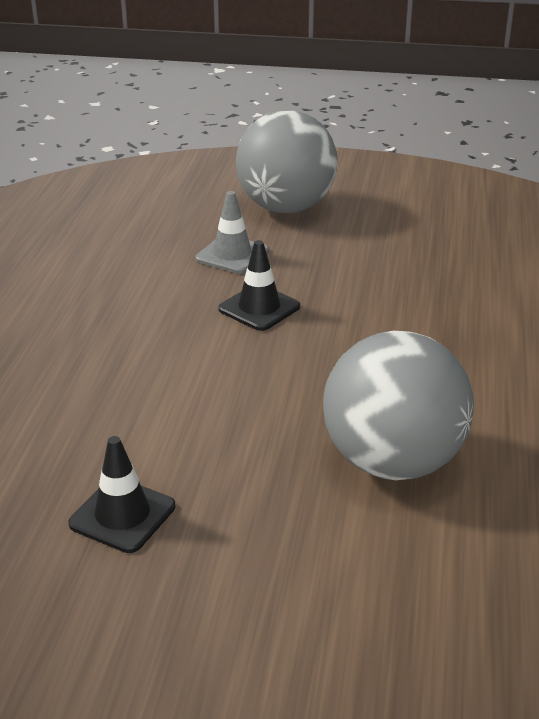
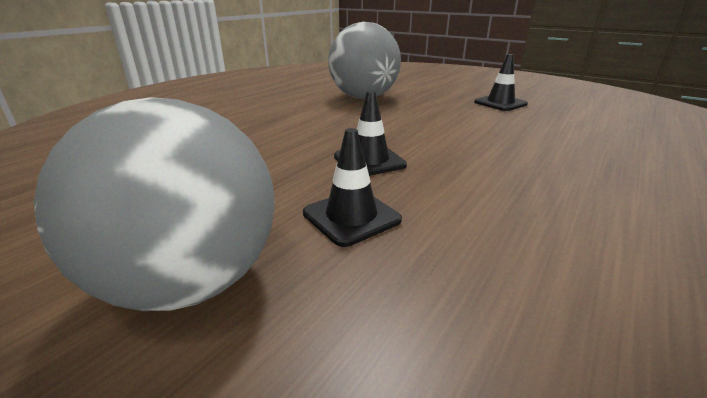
camera: 155 degrees left, 5 degrees down
grey traffic cone [195,191,269,274] -> black traffic cone [303,128,402,247]

